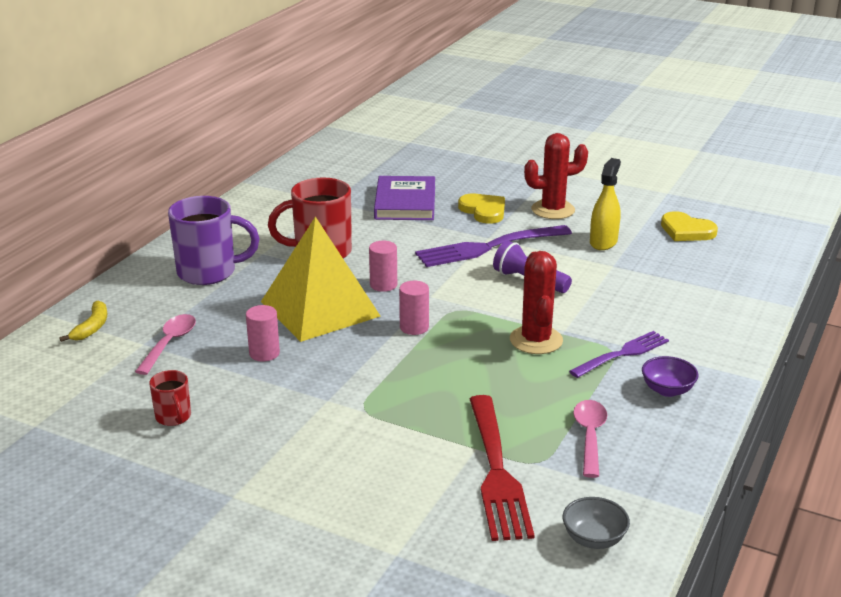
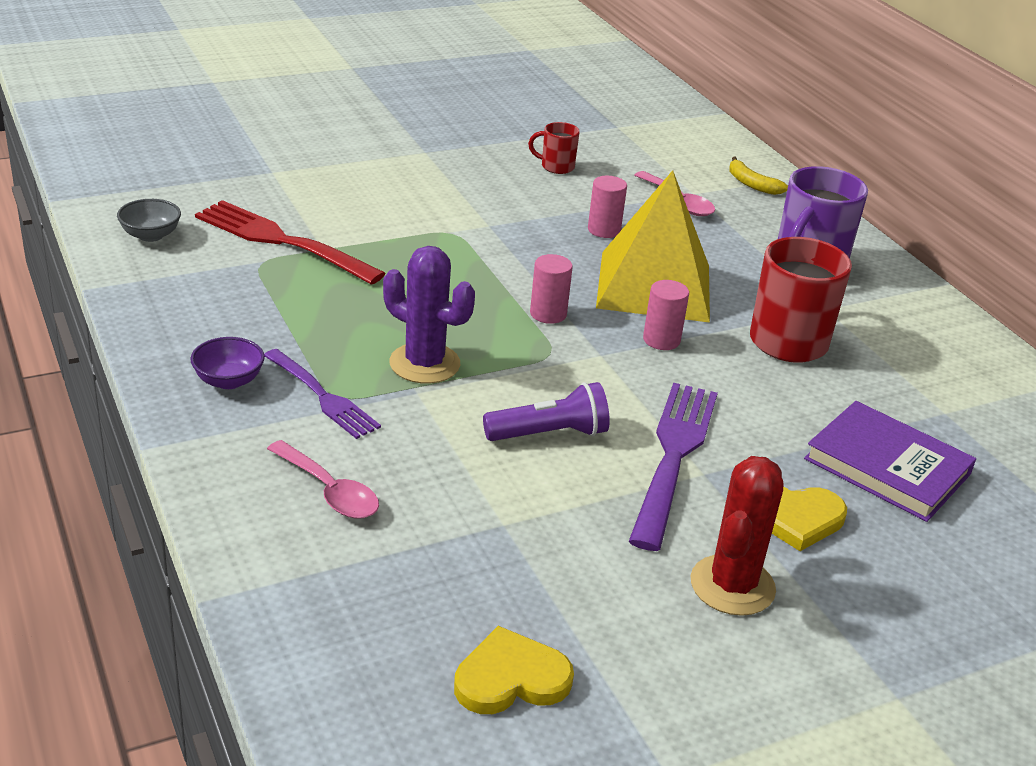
camera: 125 degrees right, 5 degrees up
red cactus [510,251,563,354] -> purple cactus [383,246,475,384]
purple fork [569,331,669,378] -> purple fork turned 45 degrees counterclockwise [264,349,381,439]
pink spoon [573,400,607,478] -> pink spoon moved to [267,440,379,519]
yellow spray bottle [590,158,621,250] -> none

